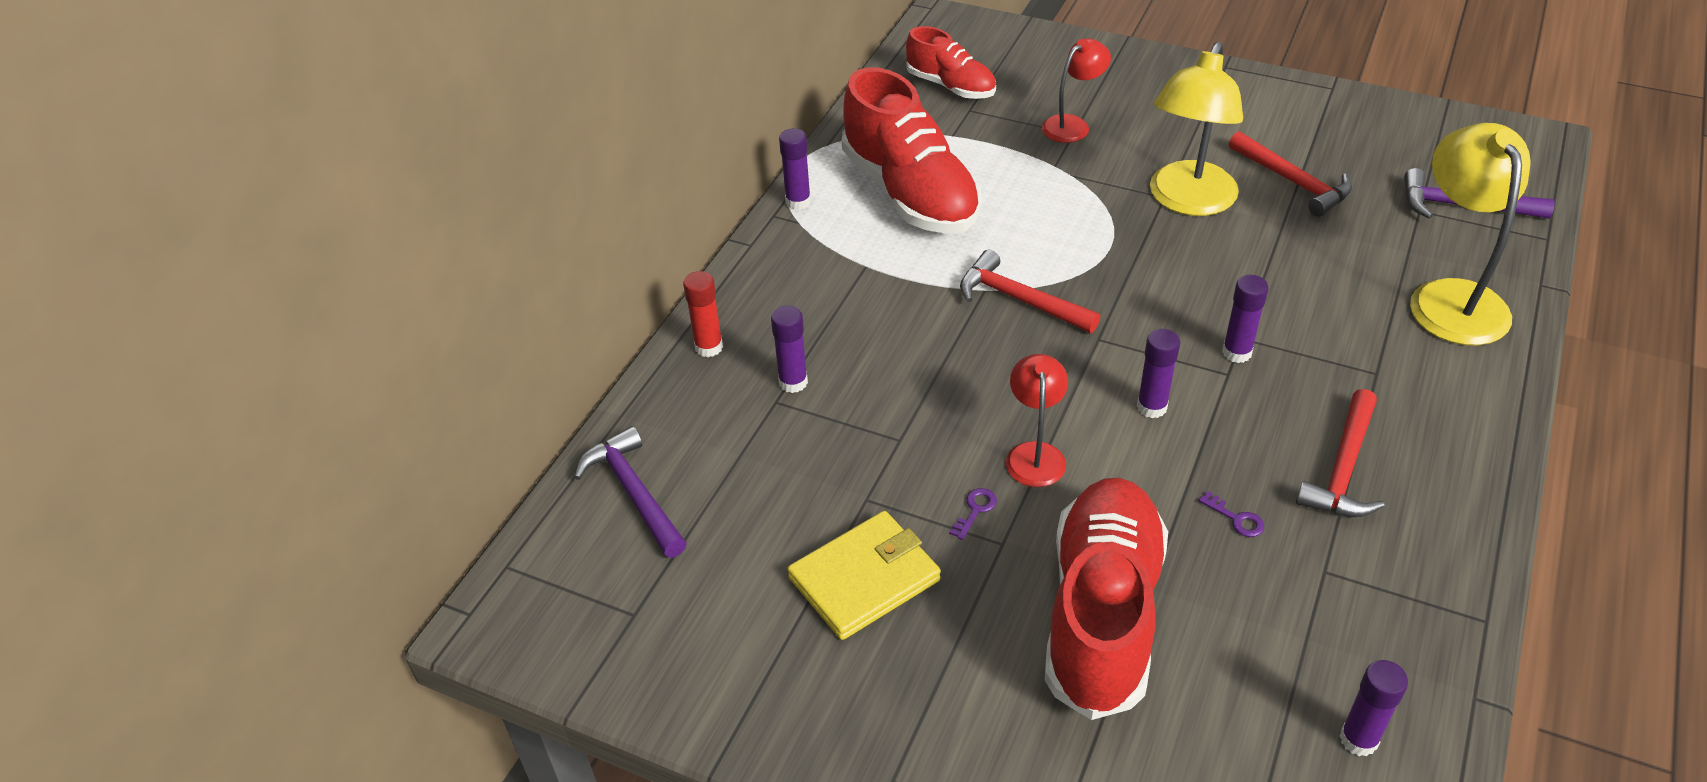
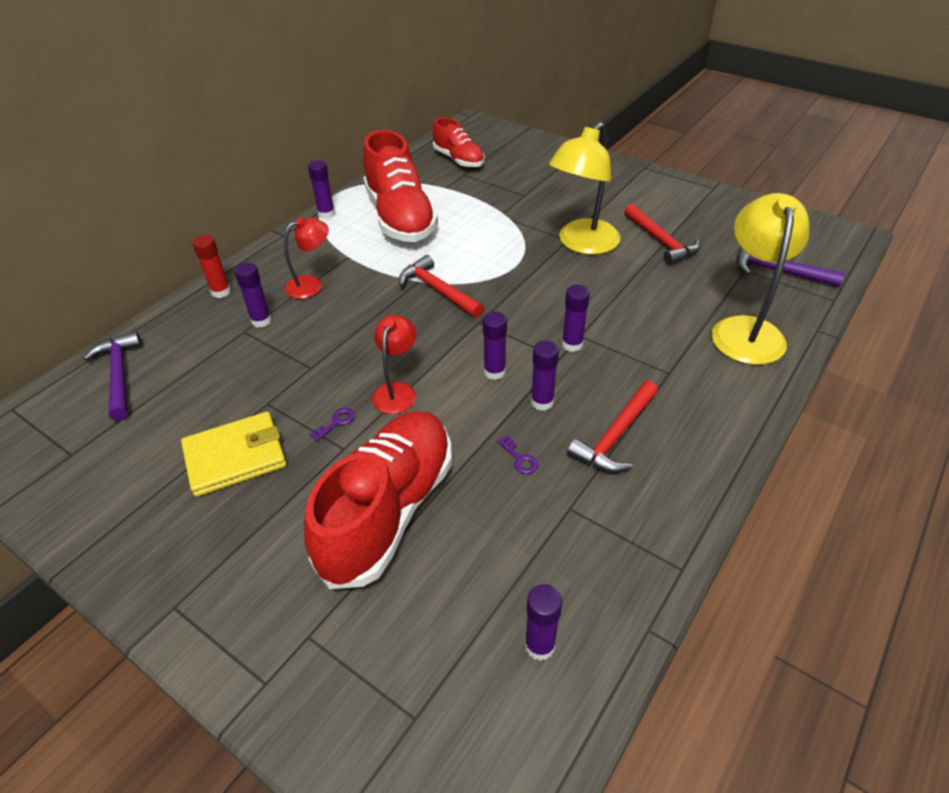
camera: 10 degrees right, 0 degrees up
red lamp [1042,39,1111,143] -> red lamp moved to [284,217,329,299]
none -> purple glue stick [531,341,559,411]

